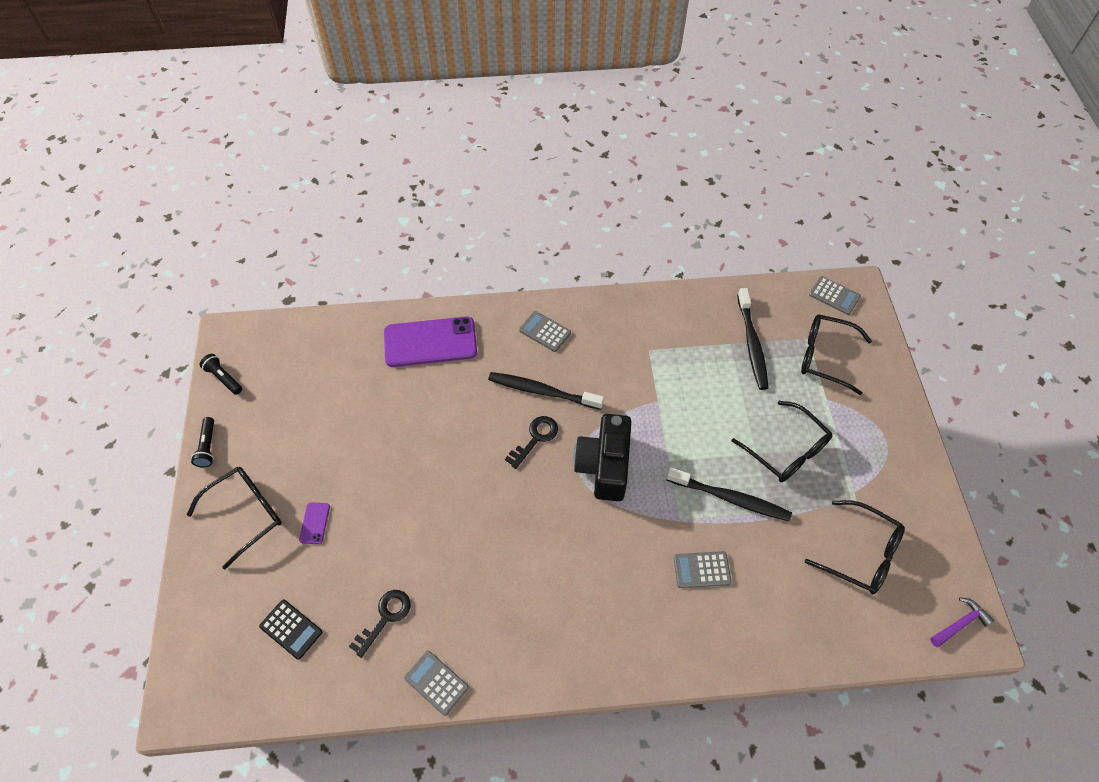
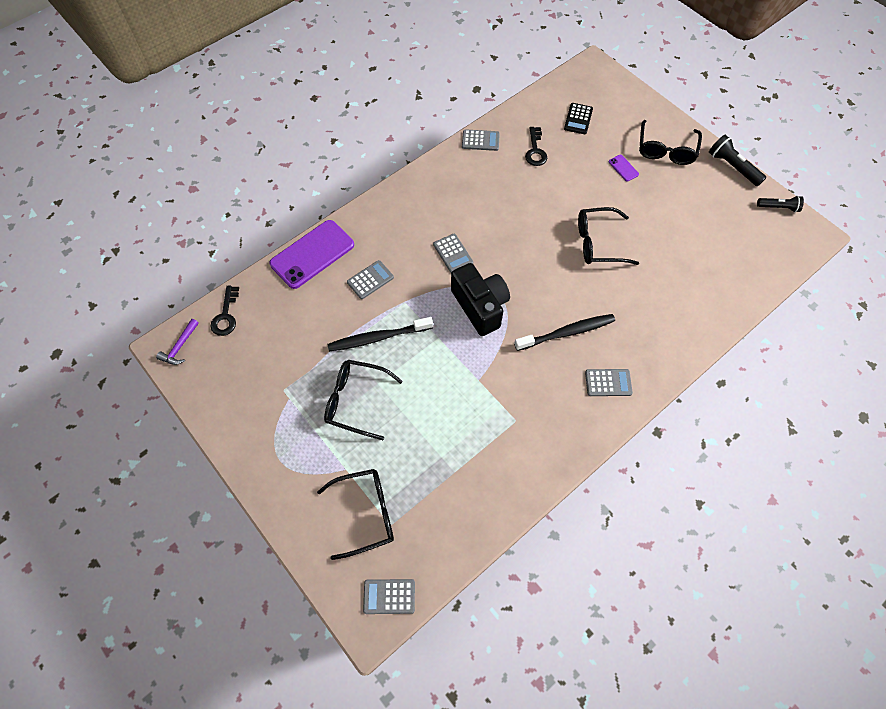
camera: 145 degrees right, 5 degrees up
black flashlight [191,417,214,468] -> black flashlight [709,135,766,186], size x1.51
black calculator [259,599,322,659] -> black calculator turned 75 degrees counterclockwise [564,103,593,134]
purple phone [384,316,477,367] -> purple phone moved to [270,220,354,289]
black key [505,416,558,469] -> black key moved to [210,286,239,336]
black toothbrush [737,288,769,390] -> none
black glasses [805,500,905,594] -> black glasses moved to [578,207,639,265]
none -> grey calculator [433,234,473,273]

